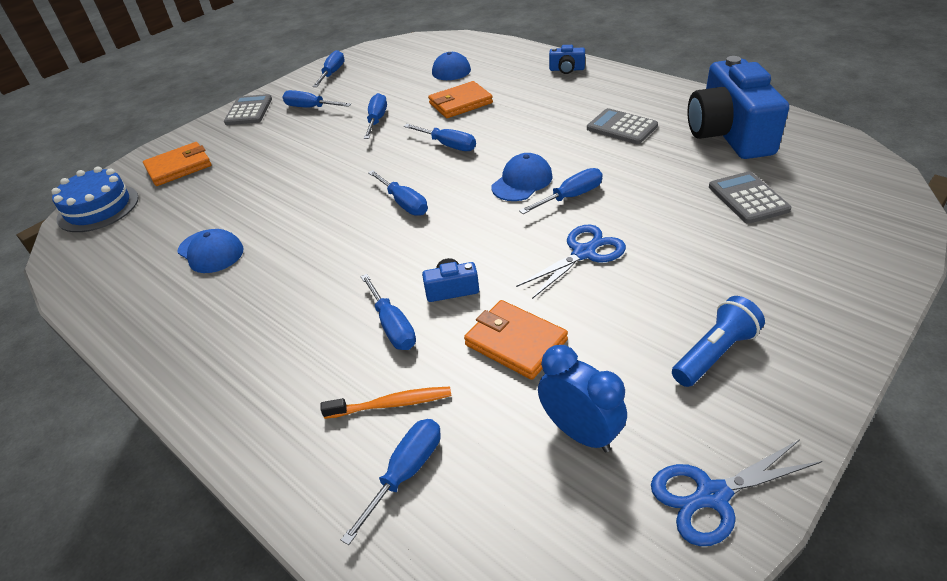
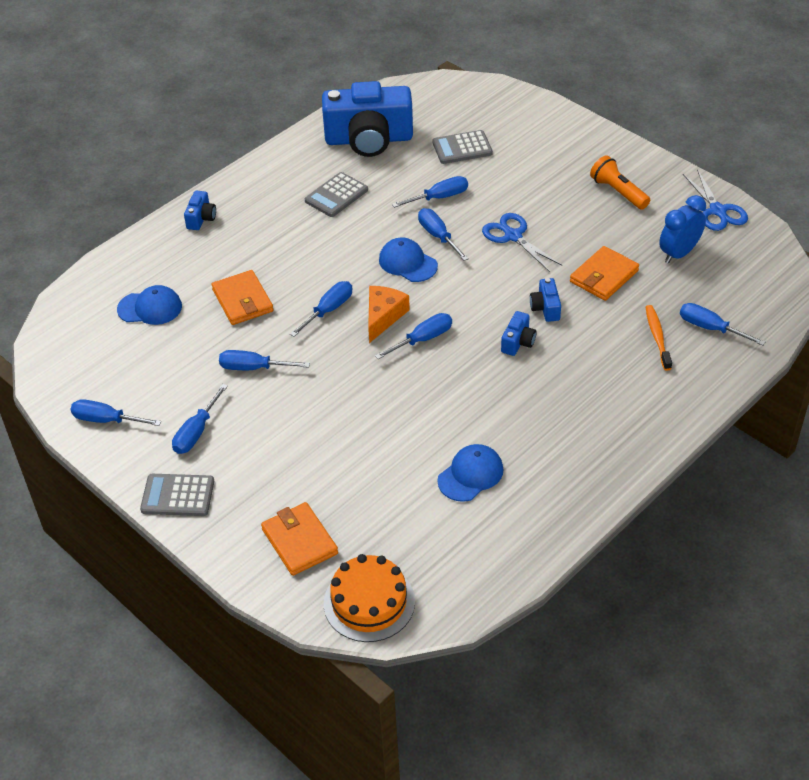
camera: 90 degrees left, 5 degrees up
blue cake [51,166,139,232] -> orange cake [324,554,415,642]
blue screwdriver [361,274,416,350] -> blue screwdriver moved to [392,176,468,208]
blue flashlight [672,296,765,387] -> orange flashlight [590,155,650,210]
none -> orange cheese [368,286,410,343]
none -> blue camera [501,311,536,356]

